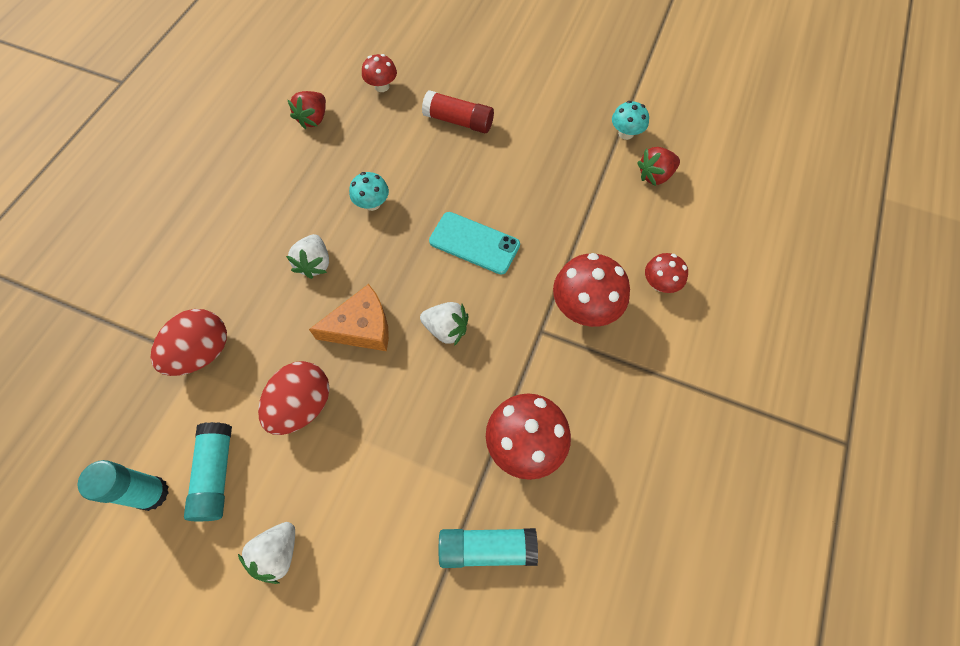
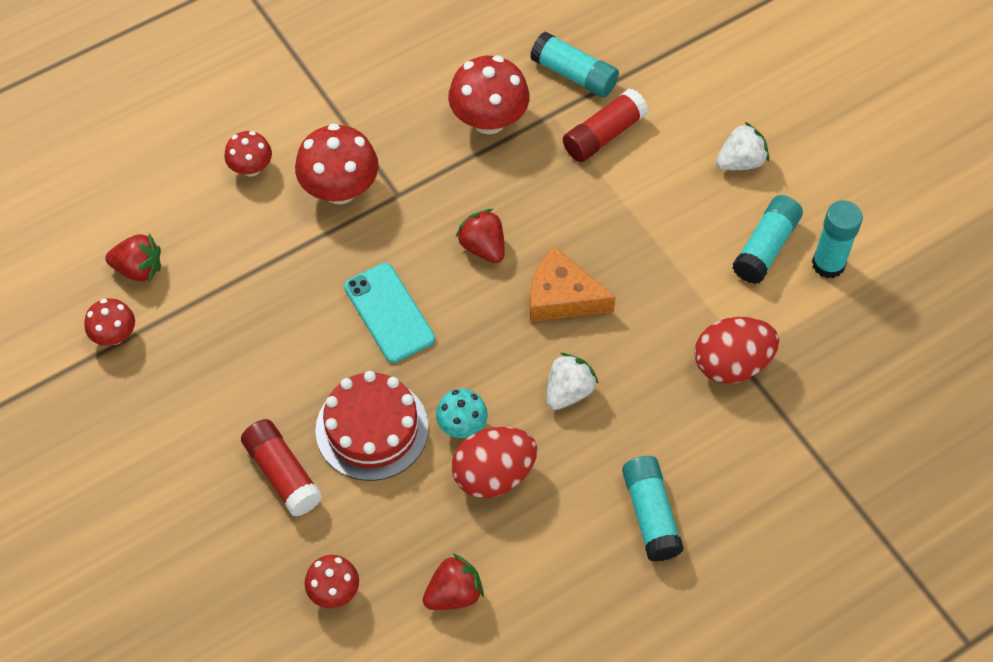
camera: 145 degrees left, 5 degrees down
red egg [258,361,330,435] -> red egg moved to [452,427,537,498]
white strawberry [420,302,469,346] -> red strawberry [455,209,505,263]
turquoise mushroom [612,101,649,140] -> red mushroom [84,298,135,346]
none -> red cake [315,371,429,481]
none -> red glue stick [563,89,648,162]
none -> turquoise glue stick [622,456,684,562]

